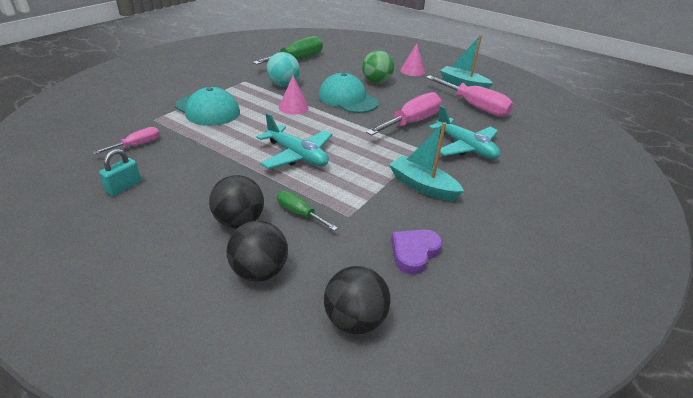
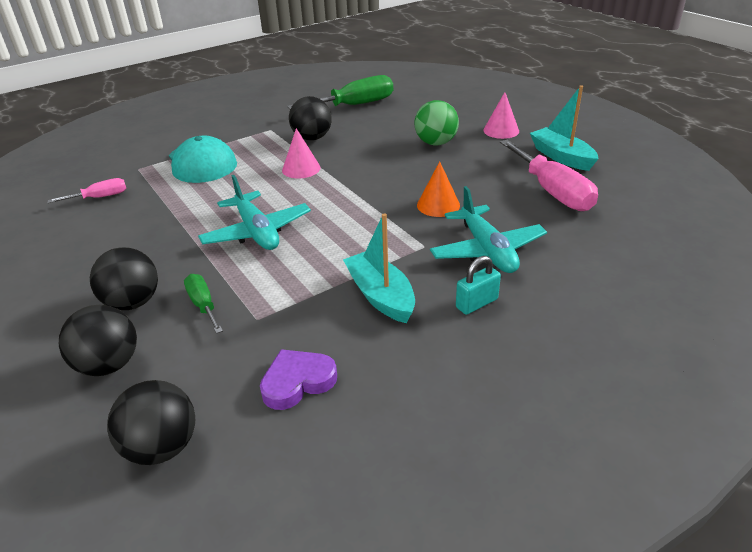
camera: 25 degrees right, 0 degrees up
turquoise padlock [99,149,141,196] -> turquoise padlock moved to [456,256,501,315]
turquoise ball [267,52,300,87] -> black ball [289,96,332,140]
turquoise cap [319,73,379,113] -> none
pink screwdriver [366,92,441,136] -> orange cone [417,161,460,217]

